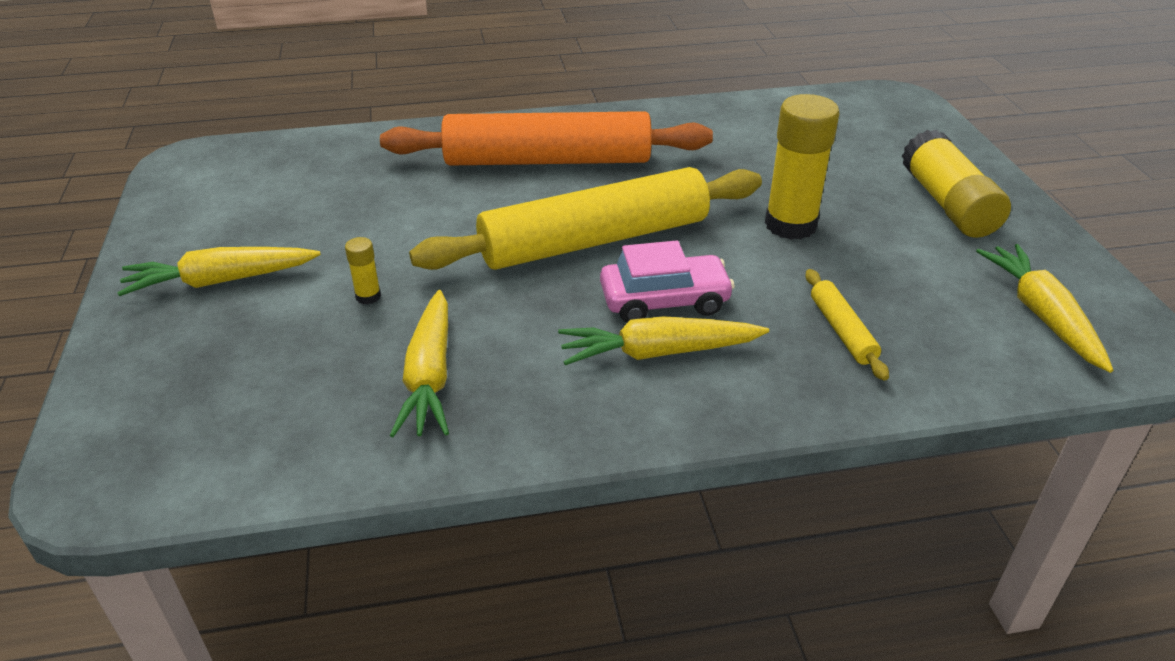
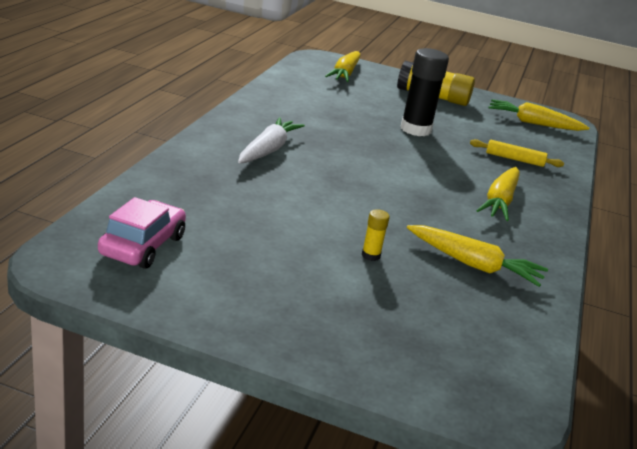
camera: 65 degrees left, 10 degrees down
yellow carrot [117,247,321,296] -> yellow carrot moved to [325,51,360,82]
orange rolling pin [380,111,713,166] -> white carrot [238,117,305,163]
yellow rolling pin [409,167,762,270] -> none
pink car [600,241,735,323] -> pink car moved to [98,197,186,269]
yellow glue stick [765,94,839,240] -> black glue stick [401,48,449,136]

